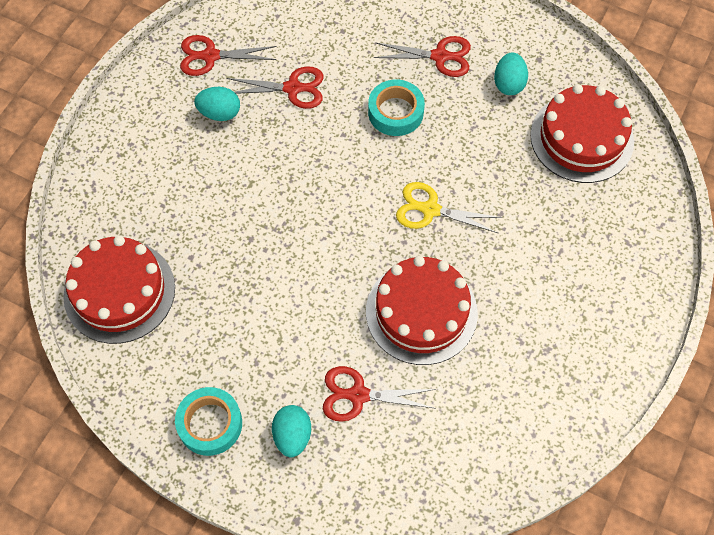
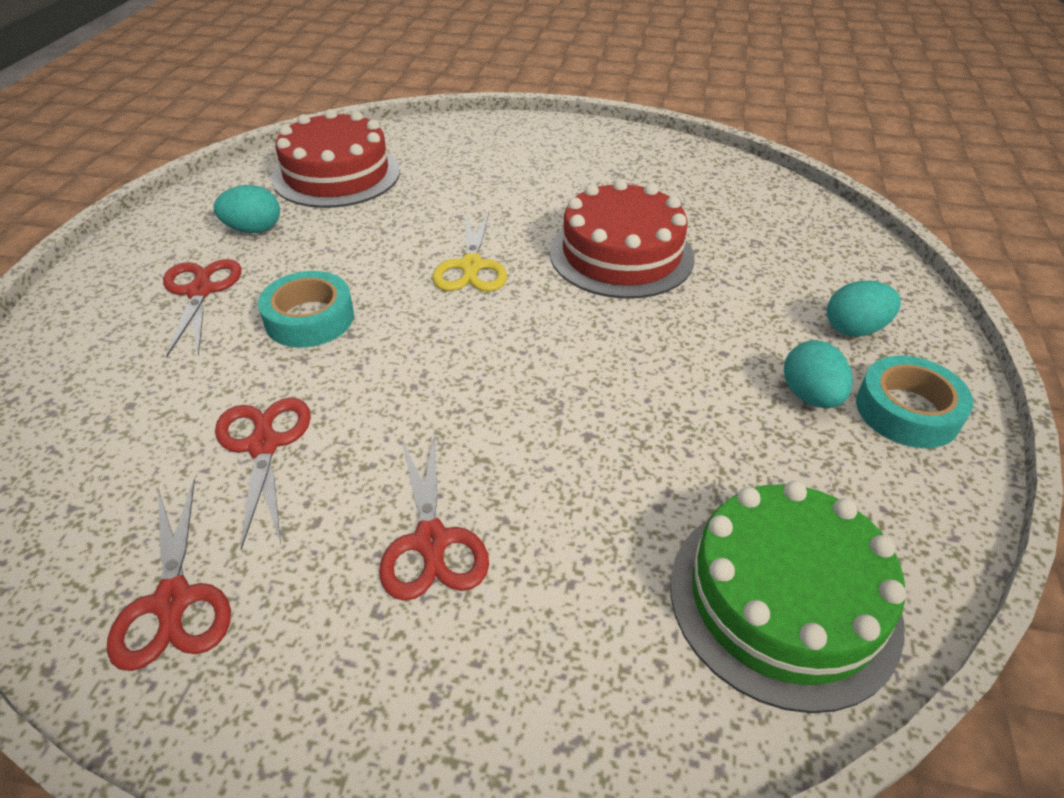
camera: 105 degrees left, 20 degrees down
red cake [63,236,175,344] -> green cake [671,481,906,713]
turquoise egg [194,87,240,121] -> turquoise egg moved to [784,340,853,408]
red scissors [323,366,436,422] -> red scissors moved to [379,432,489,601]

